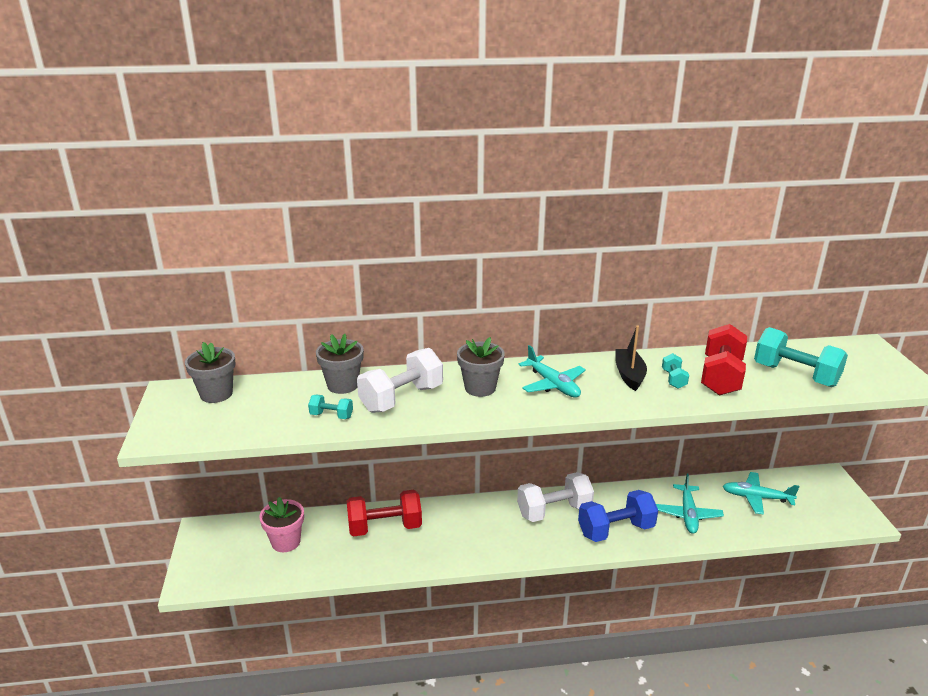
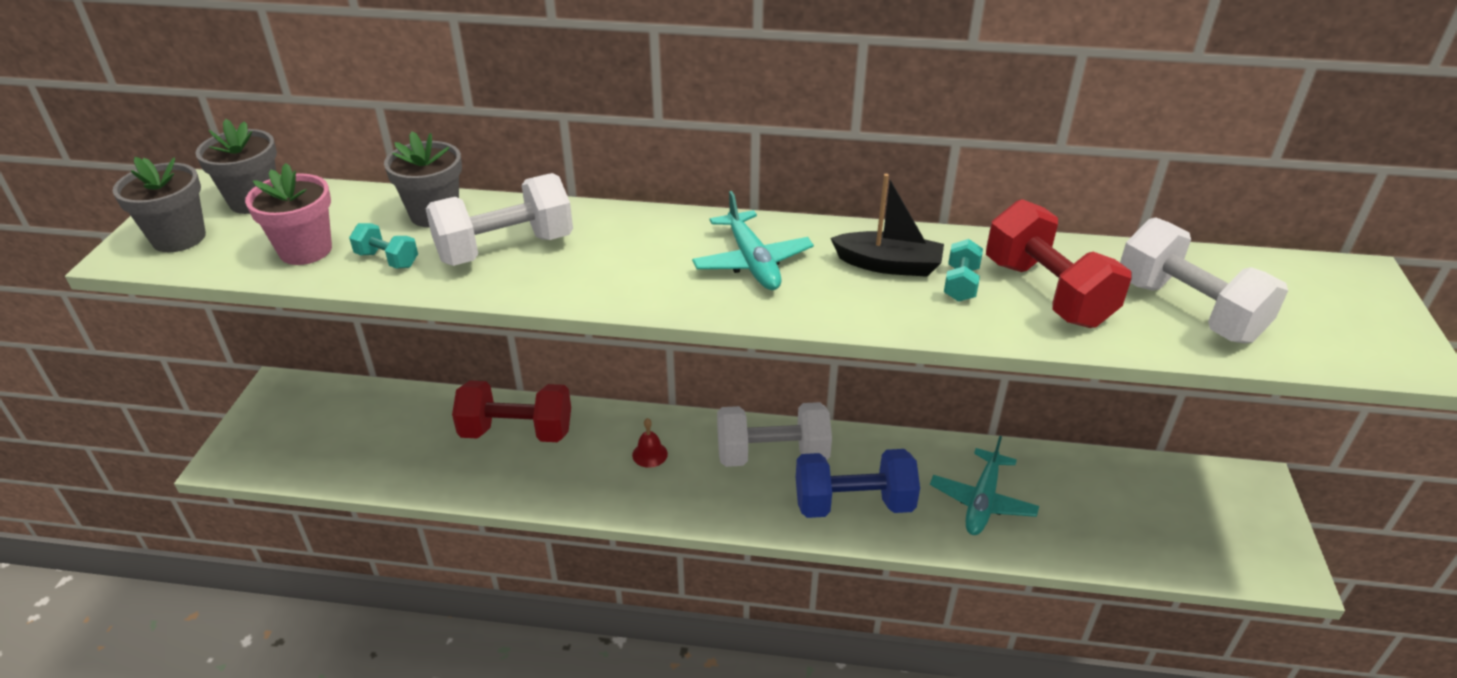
camera: 15 degrees right, 10 degrees up
pink flower pot [259,497,304,552] -> pink flower pot moved to [245,163,332,265]
grey flower pot [457,337,505,397] -> grey flower pot moved to [113,157,206,252]
black boat [615,326,647,391] -> black boat turned 90 degrees clockwise [831,174,944,277]
red dumbbell [701,324,747,396] -> red dumbbell turned 60 degrees counterclockwise [986,199,1131,328]
turquoise plane [723,472,800,515] -> none
turquoise dumbbell [754,327,848,387] -> white dumbbell [1120,217,1288,344]
none -> red bell [632,418,668,468]

